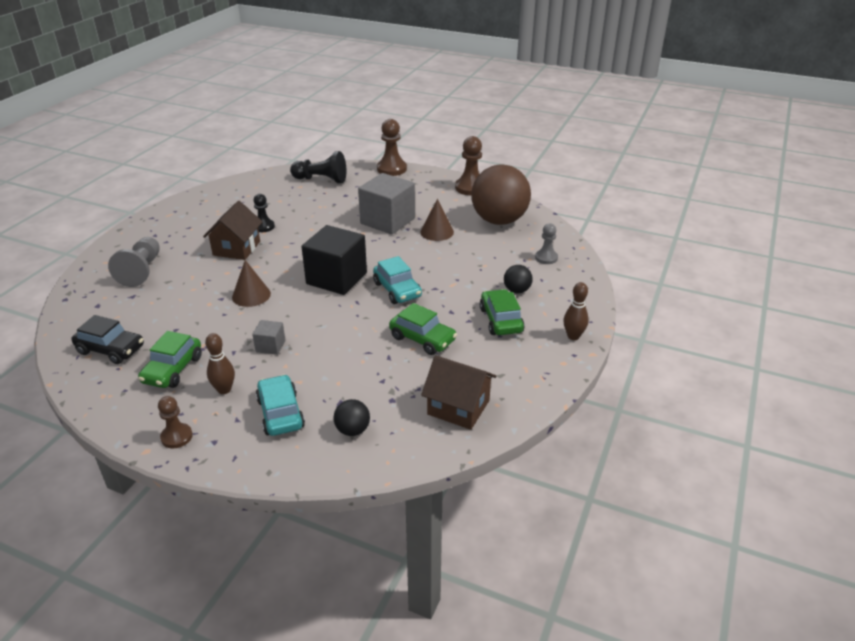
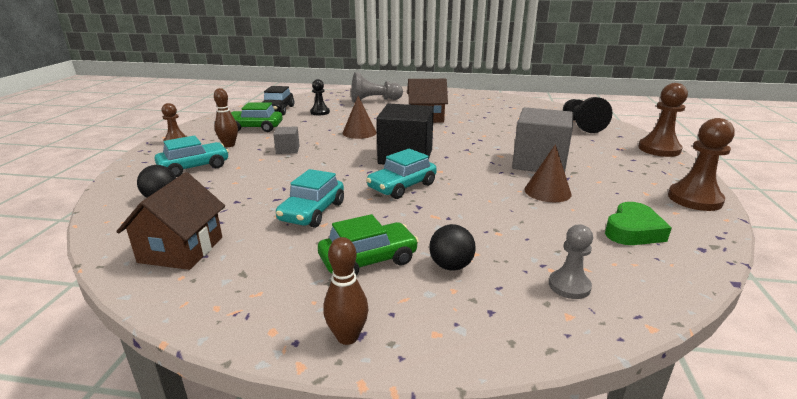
camera: 75 degrees right, 10 degrees down
black pawn [253,194,275,232] -> black pawn moved to [310,79,330,115]
green car [389,303,457,355] -> turquoise car [276,169,344,228]
brown ball [472,165,531,225] -> green heart [605,202,671,245]

